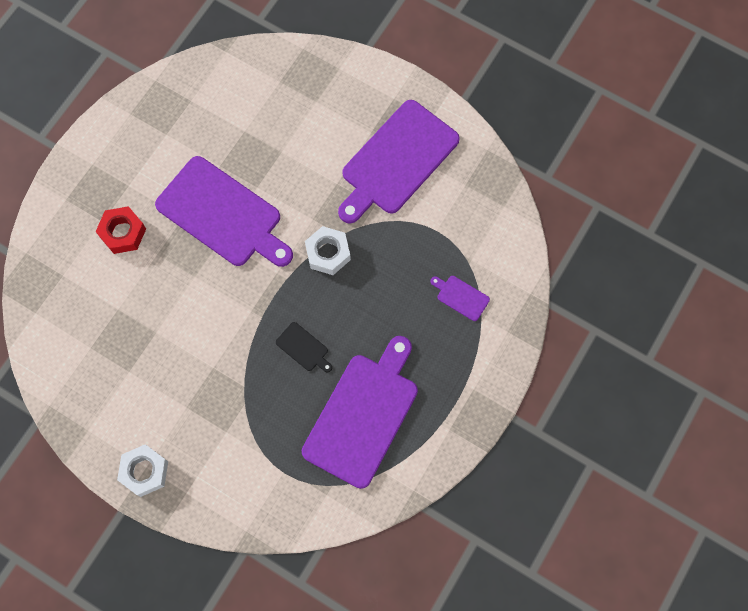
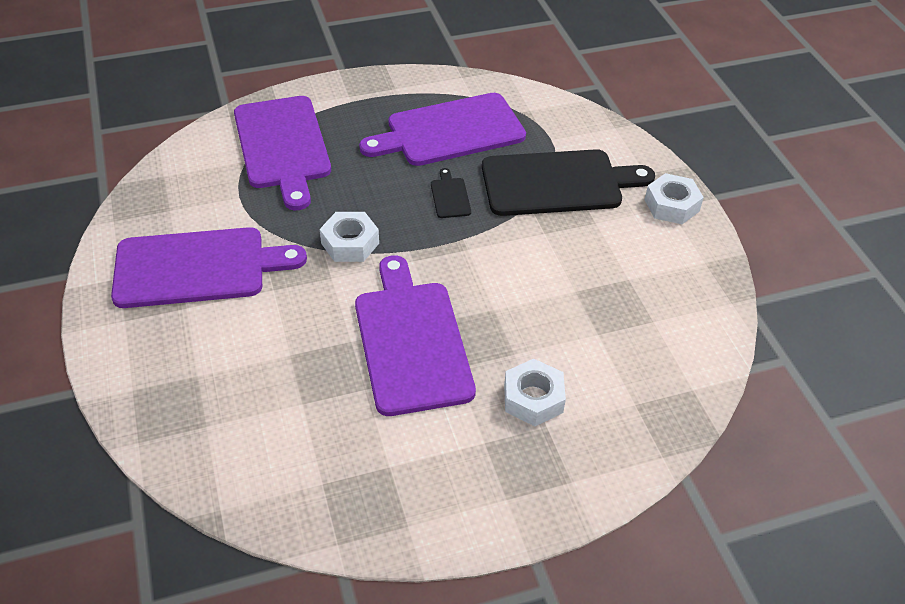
camera: 140 degrees left, 25 degrees down
red nut [95,206,146,254] -> white nut [504,359,566,426]
purple cutting board [430,276,490,321] -> purple cutting board [234,96,331,210], size x2.46
none -> black cutting board [482,149,655,216]

